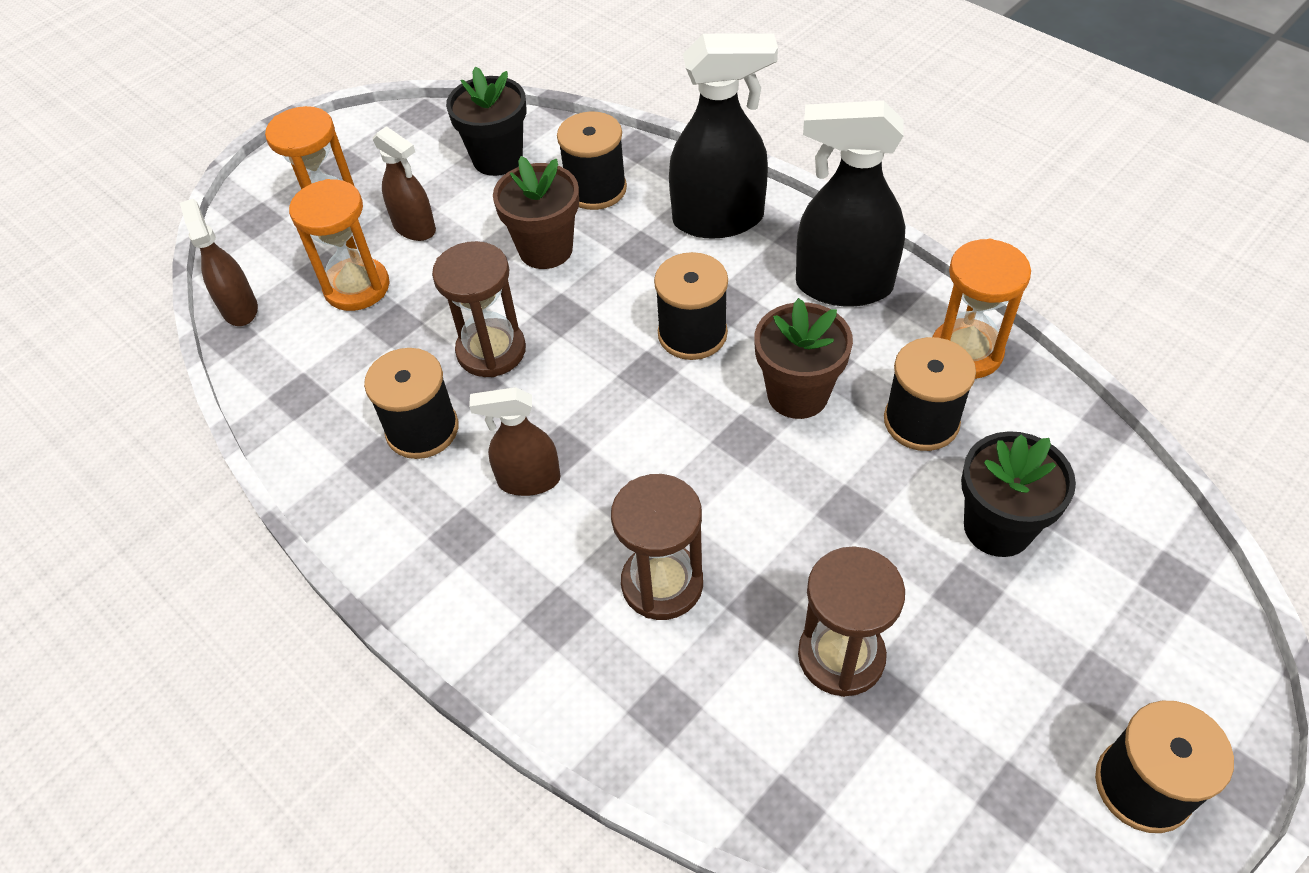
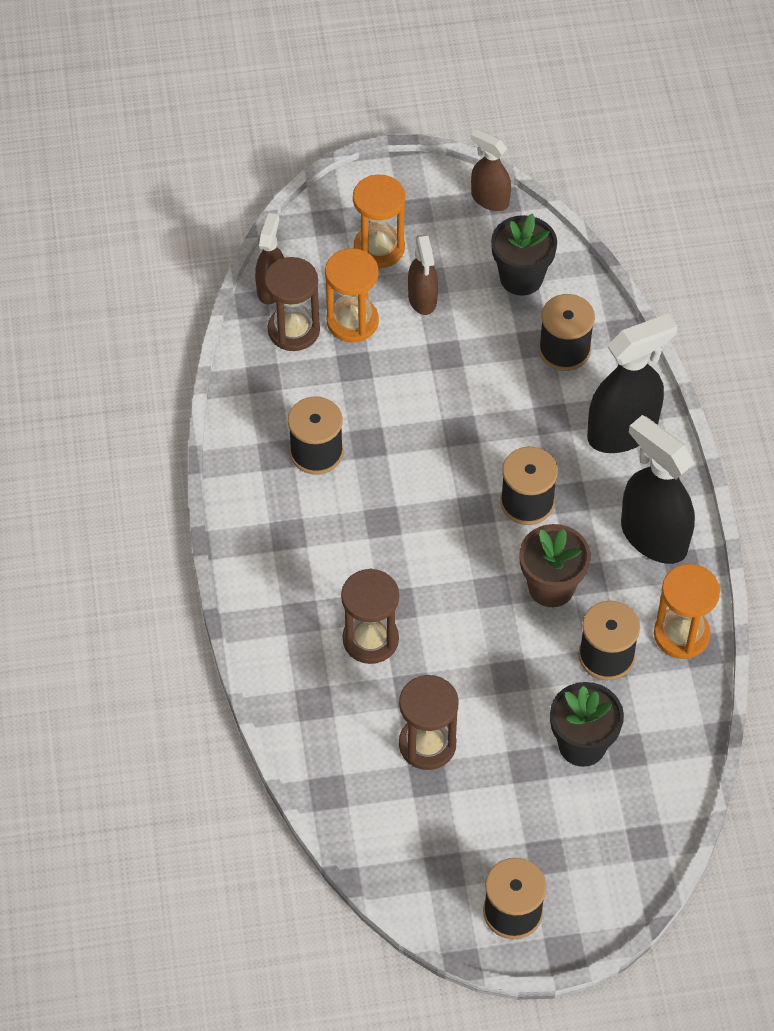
camera: 35 degrees right, 5 degrees up
brown hourglass [432,241,526,377] -> brown hourglass moved to [264,257,320,351]
brown spray bottle [469,387,561,496] -> brown spray bottle moved to [471,129,511,211]
brown flower pot [493,156,579,269] -> none
black spray bottle [669,33,778,239] -> black spray bottle turned 60 degrees counterclockwise [587,313,678,453]

